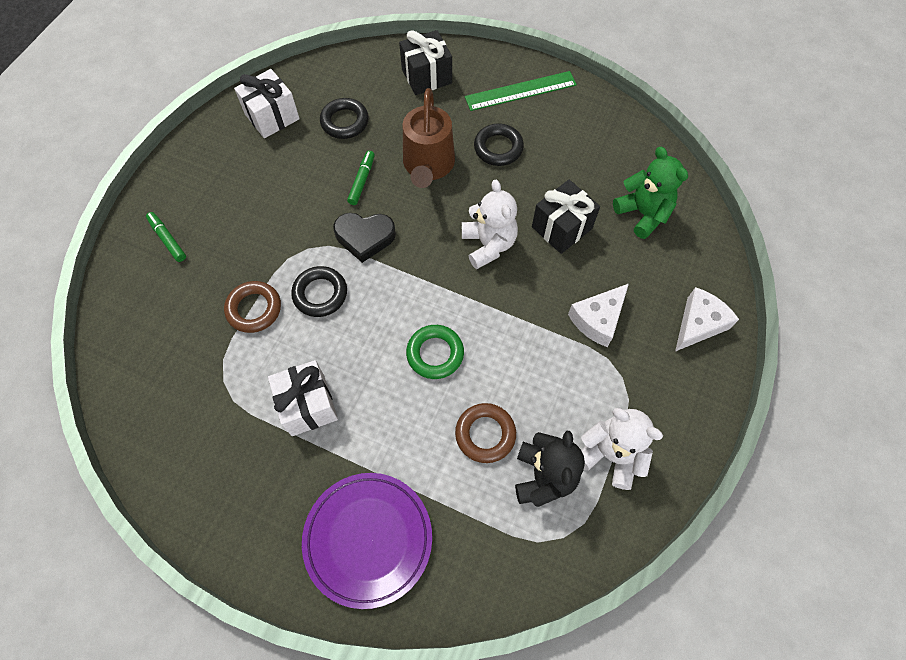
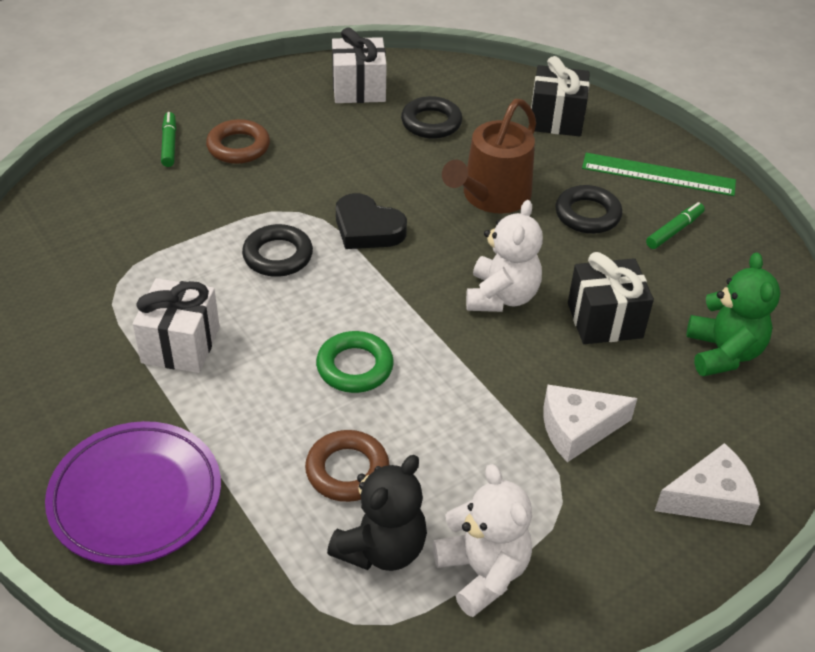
camera: 30 degrees right, 20 degrees down
brown ring [224,281,281,333] -> brown ring moved to [206,119,270,164]
green marker [347,151,375,205] -> green marker moved to [646,202,705,249]

